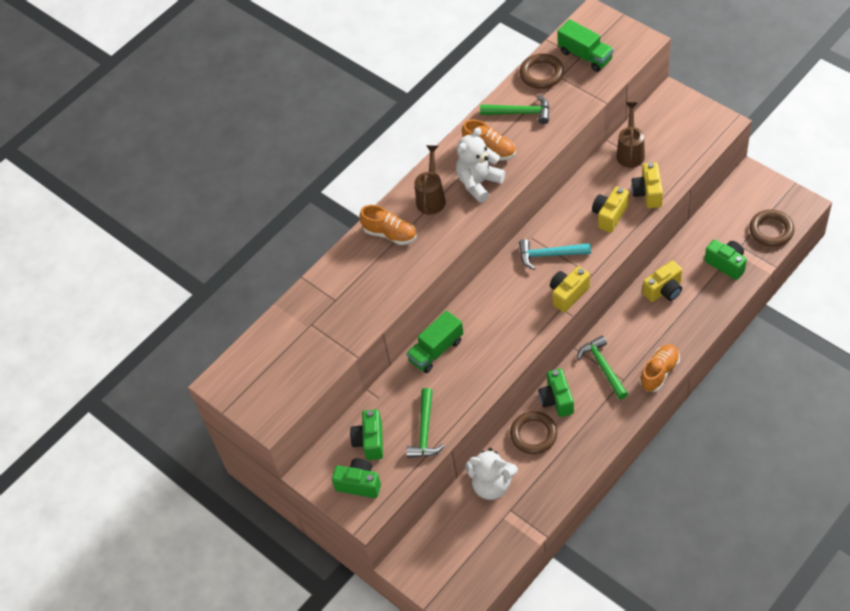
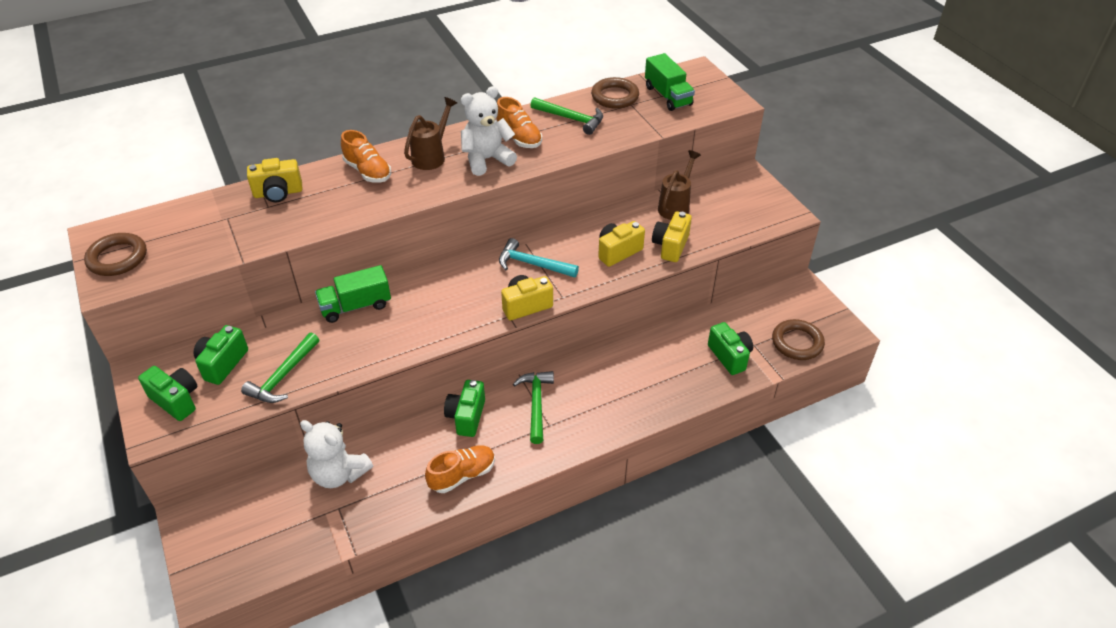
camera: 15 degrees right, 10 degrees down
brown ring [510,411,558,454] -> brown ring moved to [84,233,147,276]
orange shoe [640,344,680,392] -> orange shoe moved to [425,445,495,493]
yellow camera [643,261,682,302] -> yellow camera moved to [247,158,302,202]

